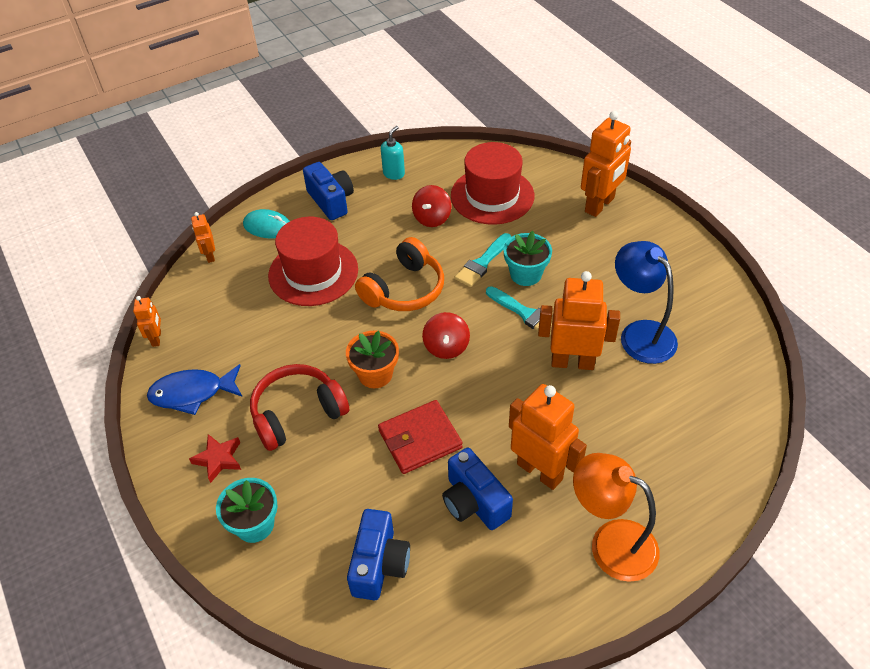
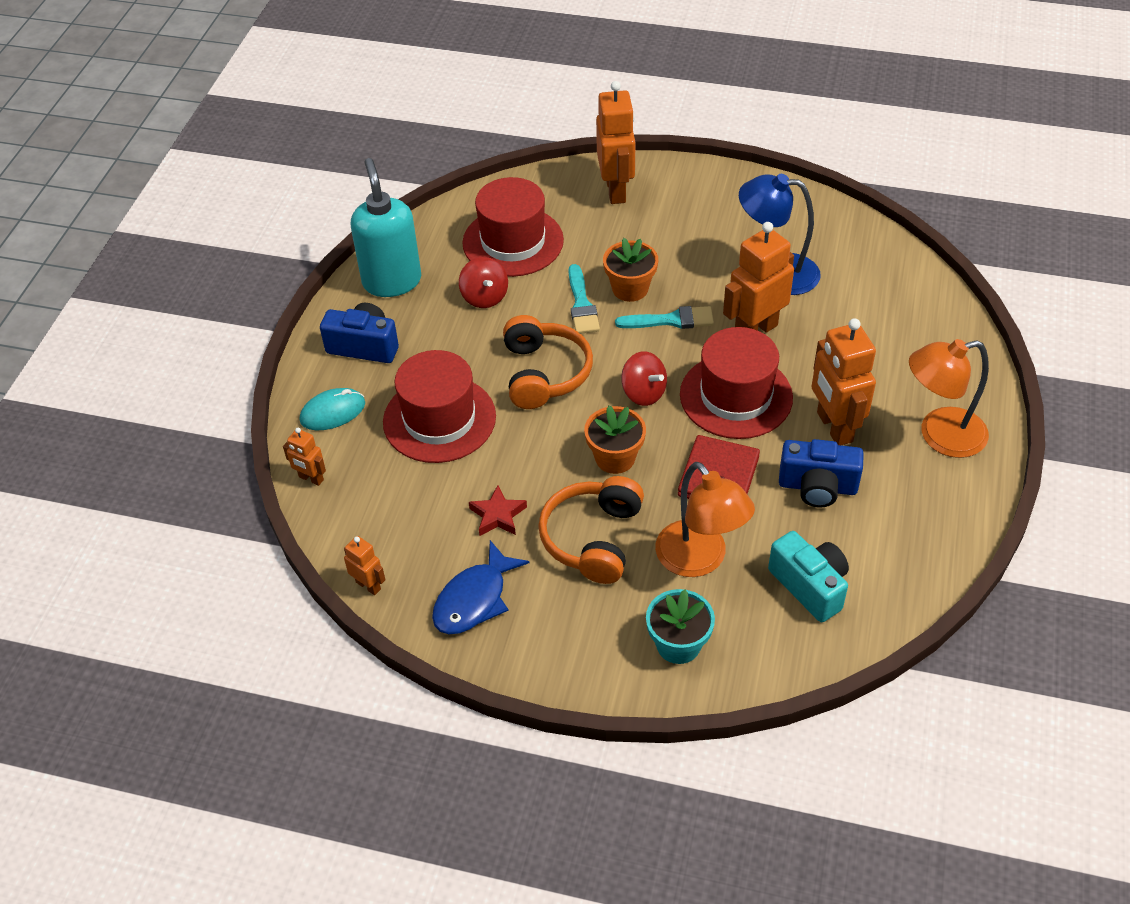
camera: 45 degrees left, 0 degrees up
red star [189,434,241,483] -> red star moved to [469,485,527,536]
red headphones [250,364,349,451] -> orange headphones [538,476,644,584]
blue camera [347,509,410,600] -> turquoise camera [768,531,849,622]
turquoise soap dispenser [381,126,405,180] -> turquoise soap dispenser [351,158,421,297], size x2.03
turquoise flower pot [503,231,552,286] -> orange flower pot [603,238,658,302]
orange robot [509,384,587,490] -> orange robot turned 105 degrees counterclockwise [811,318,876,445]
none -> orange lamp [655,462,755,577]
none -> red hat [680,327,793,439]

